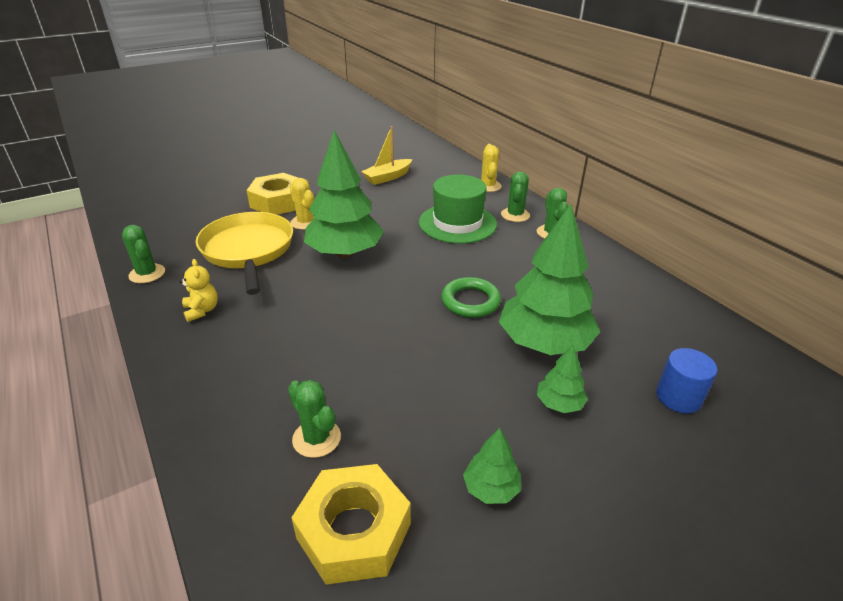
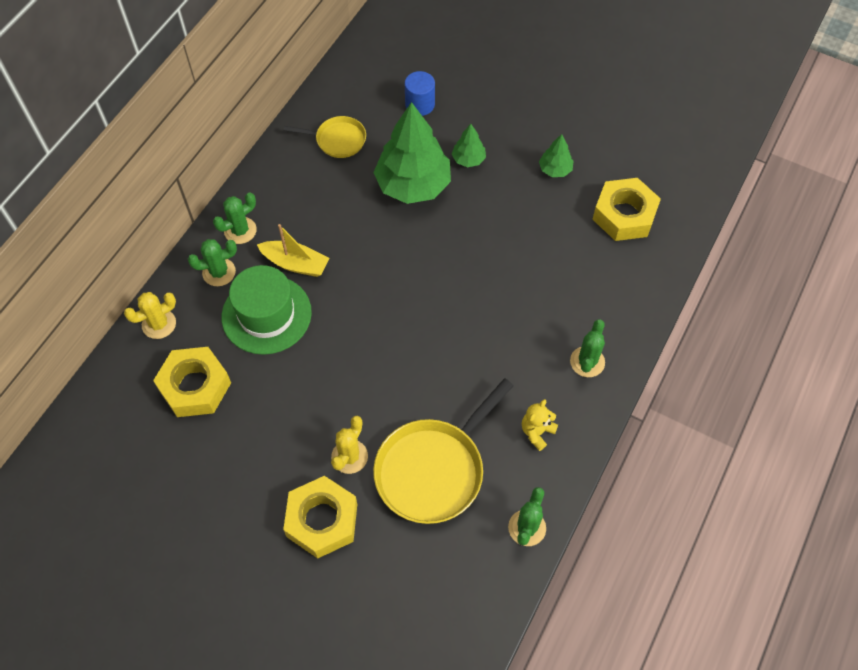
camera: 120 degrees left, 25 degrees up
green cactus [288,380,341,458] -> green cactus moved to [570,319,605,377]
green tree [304,130,384,258] -> none
yellow boat [361,126,412,185] -> yellow boat moved to [257,224,329,277]
green ring [441,277,501,318] -> none
none -> yellow nut [153,347,231,417]
none -> yellow pan [284,116,366,158]

